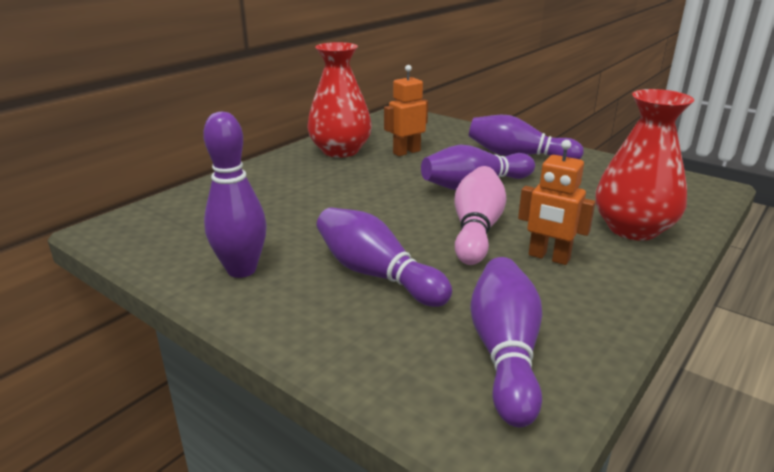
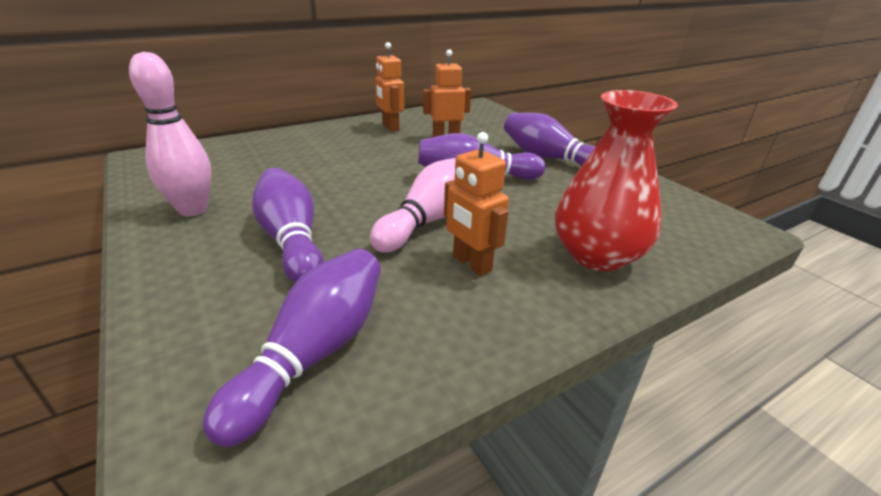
camera: 20 degrees right, 5 degrees up
purple bowling pin [203,112,267,278] -> pink bowling pin [129,52,212,216]
red vase [307,42,372,158] -> orange robot [375,42,404,132]

